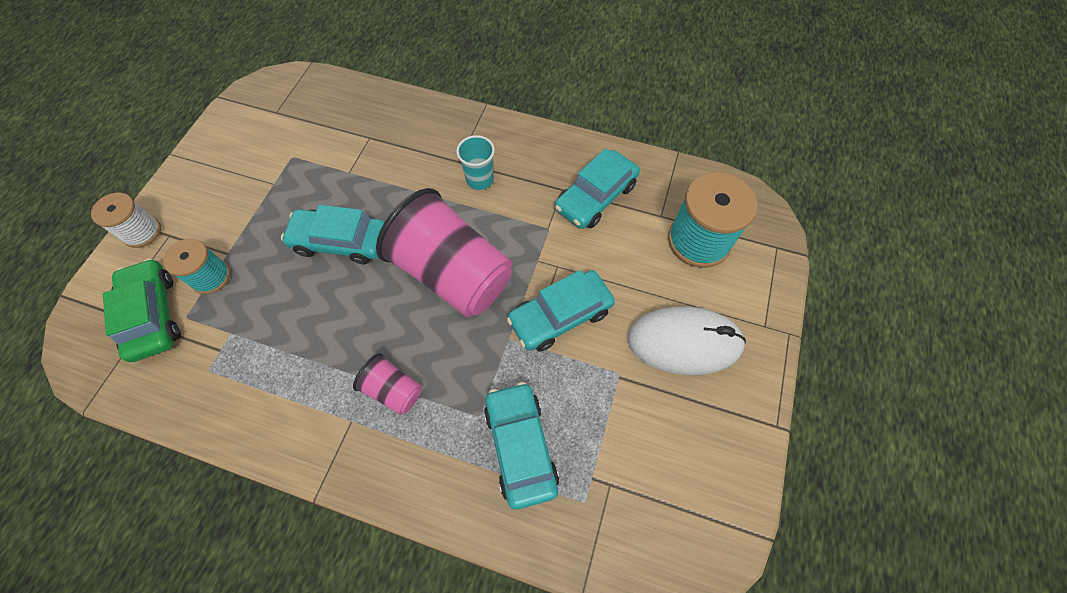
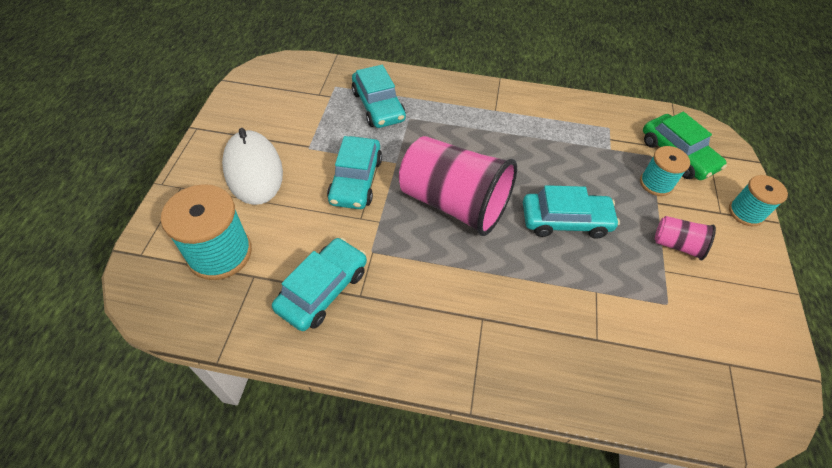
camera: 170 degrees right, 10 degrees down
white spool [91,192,161,248] -> turquoise spool [729,175,788,226]
pink cup [353,353,421,415] -> pink cup moved to [655,216,716,260]
turquoise cup [456,135,495,190] -> none
turquoise car [507,270,615,351] -> turquoise car turned 135 degrees clockwise [327,136,382,209]
white mouse [627,306,746,375] -> white mouse turned 75 degrees clockwise [222,128,283,205]

